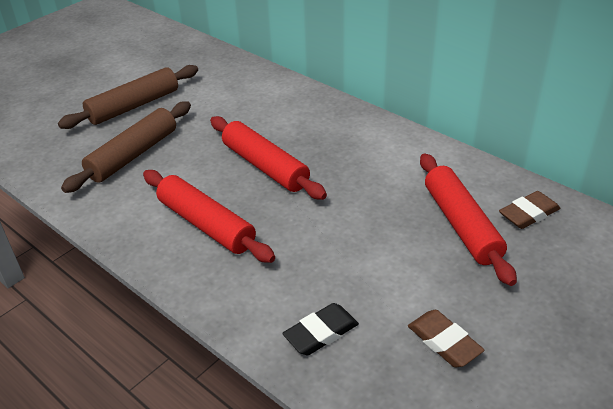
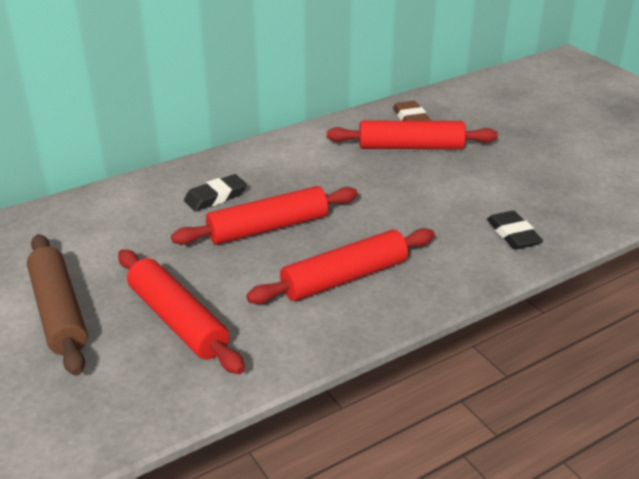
camera: 75 degrees left, 5 degrees down
brown rolling pin [61,101,191,193] -> red rolling pin [118,249,245,374]
brown eraser [408,310,485,367] -> none
none -> black eraser [184,174,247,211]

